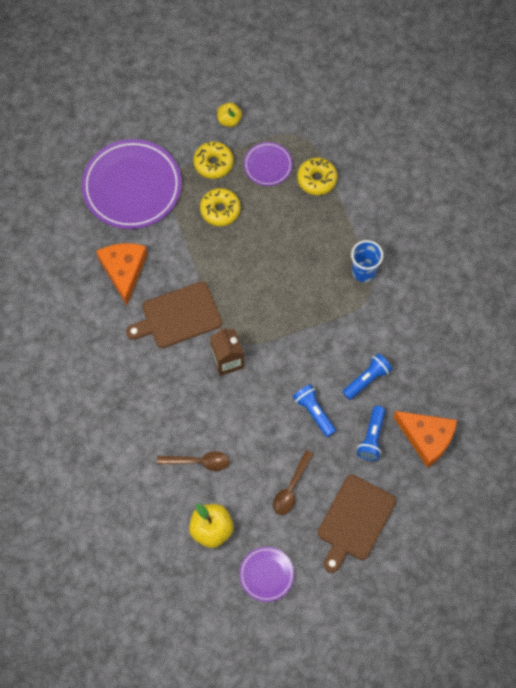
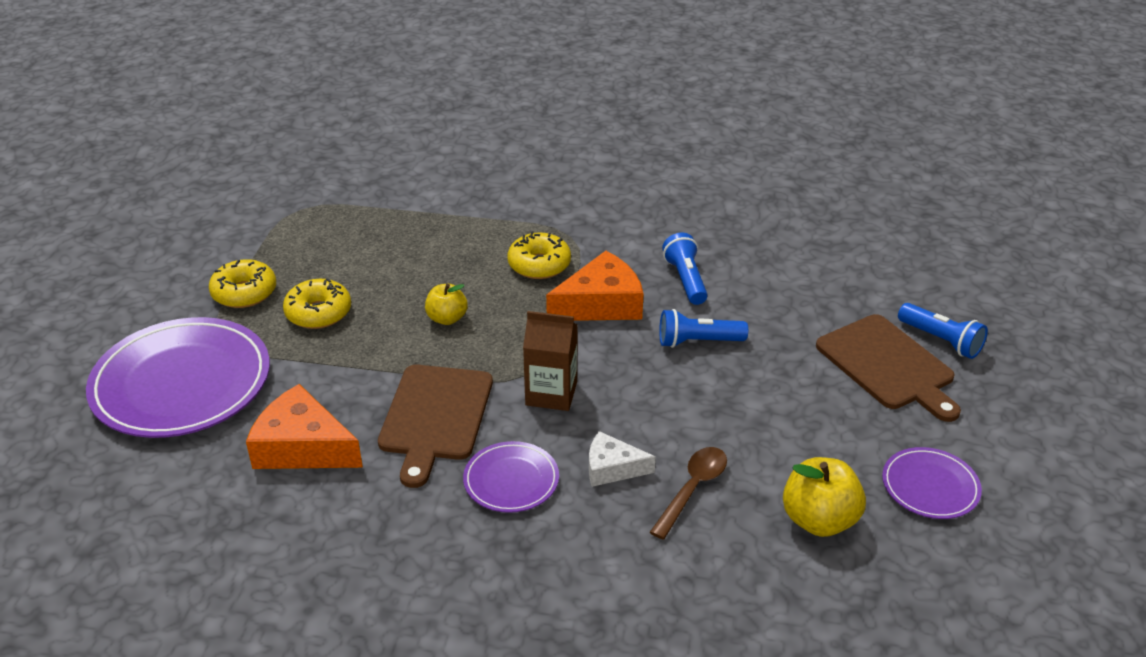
camera: 60 degrees left, 30 degrees down
yellow apple [217,102,242,127] -> yellow apple moved to [425,284,468,325]
purple plate [244,142,293,186] -> purple plate moved to [463,441,559,513]
brown spoon [273,450,313,515] -> none
yellow donut [297,158,338,195] -> yellow donut moved to [507,232,571,279]
blue cup [351,240,383,282] -> none
blue flashlight [357,406,385,461] -> blue flashlight moved to [898,303,988,359]
orange cheese [393,411,457,468] -> orange cheese moved to [546,251,644,321]
none -> white cheese [589,431,656,487]

